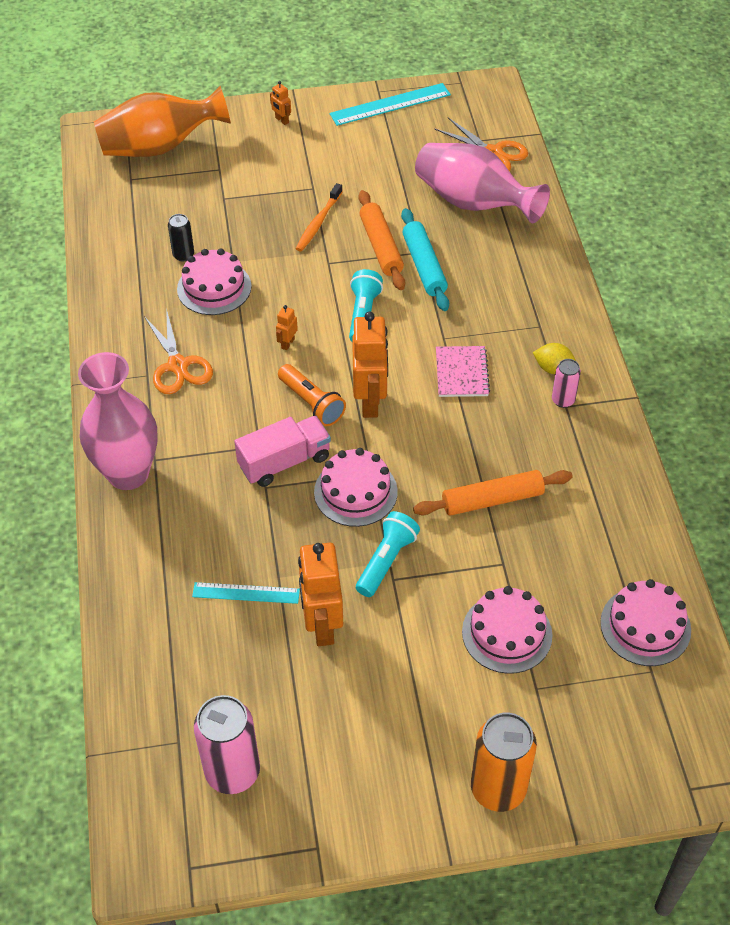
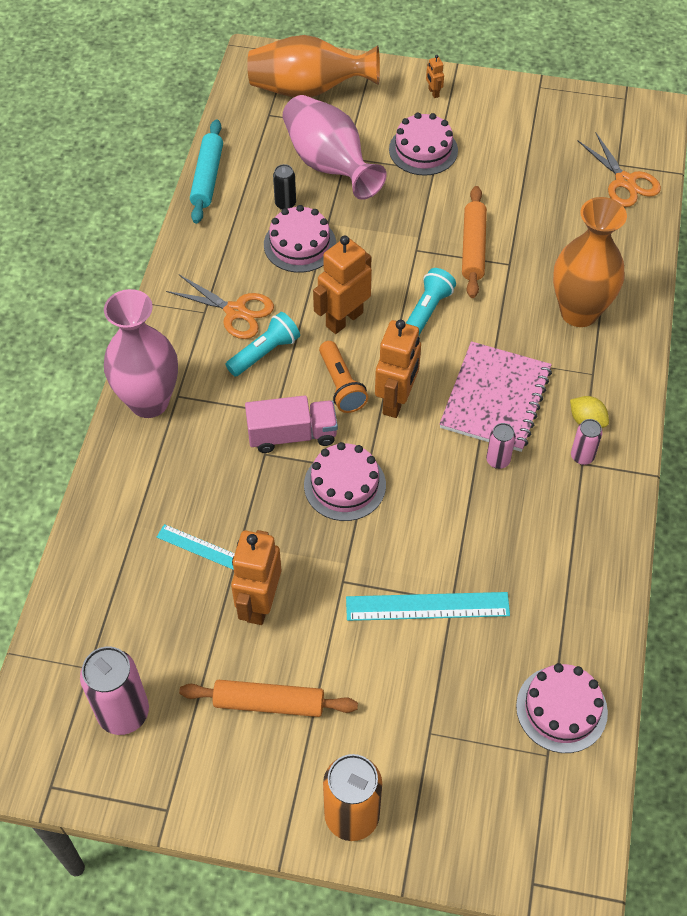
camera: 20 degrees right, 5 degrees up
orange scissors [144,309,213,394] -> orange scissors turned 60 degrees counterclockwise [166,275,274,339]
orange robot [276,305,298,350] -> orange robot [313,235,372,334], size x2.27
orange toothbrush [295,183,343,252] -> none
turquoise ruler [330,83,451,126] -> turquoise ruler moved to [346,592,510,621]
turquoise flashlight [356,511,420,597] -> turquoise flashlight moved to [225,312,300,377]
turquoise rolling pin [401,208,449,311] -> turquoise rolling pin moved to [190,119,223,224]
orange rolling pin [413,470,573,516] -> orange rolling pin moved to [179,680,358,717]
pink vase [415,143,550,223] -> pink vase moved to [282,95,387,200]
pink notebook [436,346,490,397] -> pink notebook [440,341,552,452], size x1.70
pink cake [462,586,552,674] -> pink cake moved to [389,113,458,176]
none -> pink can [486,423,516,469]
none -> orange vase [553,197,627,327]

